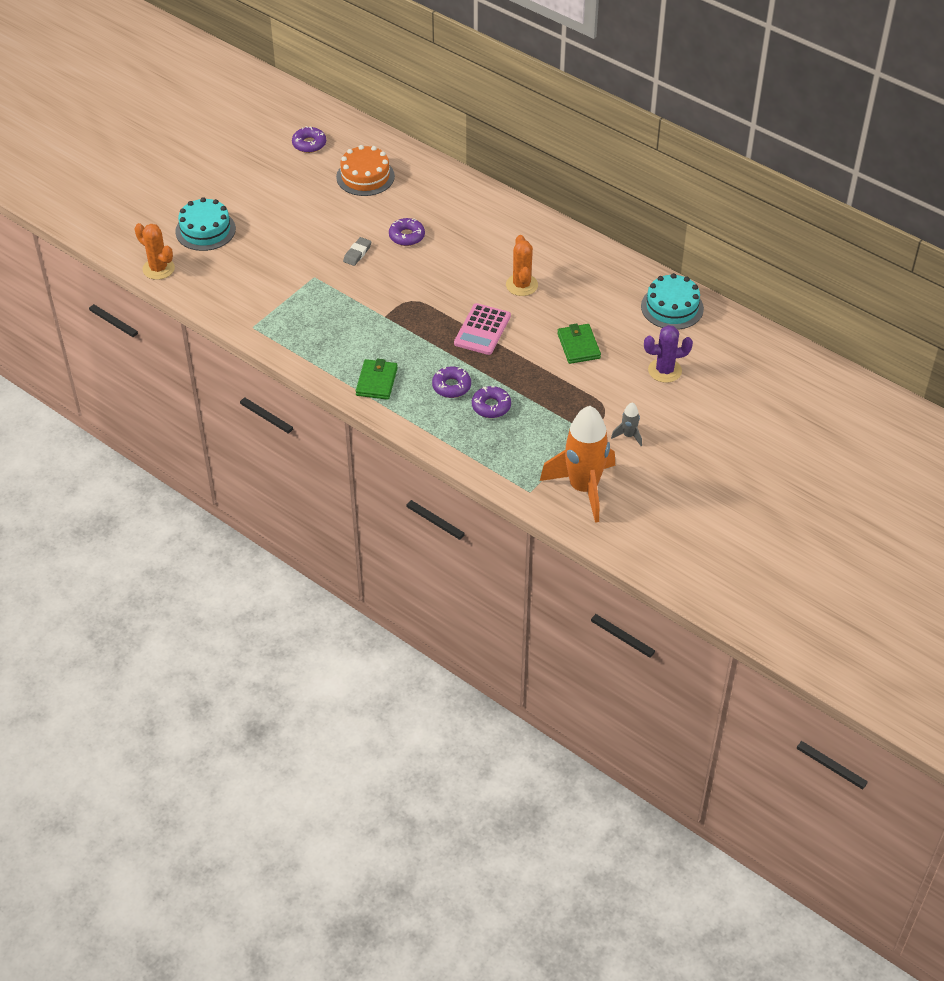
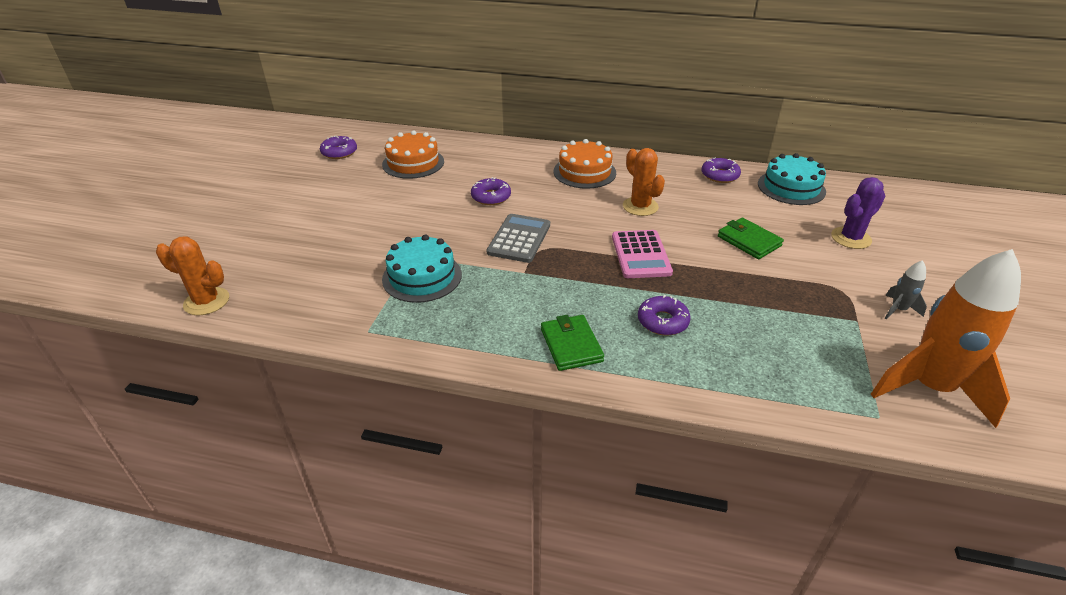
camera: 25 degrees left, 10 degrees down
turquoise cake [175,197,236,251] -> turquoise cake moved to [382,235,462,303]
grey eraser [343,237,372,266] -> none
purple donut [472,386,511,418] -> purple donut moved to [701,157,741,183]
none -> grey calculator [487,214,550,263]
none -> orange cake [553,139,616,189]

